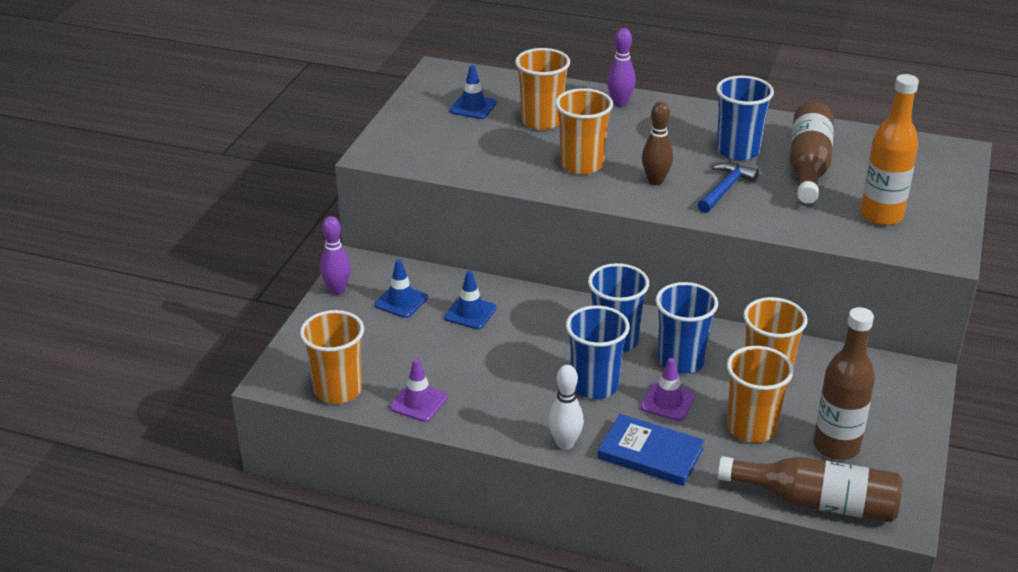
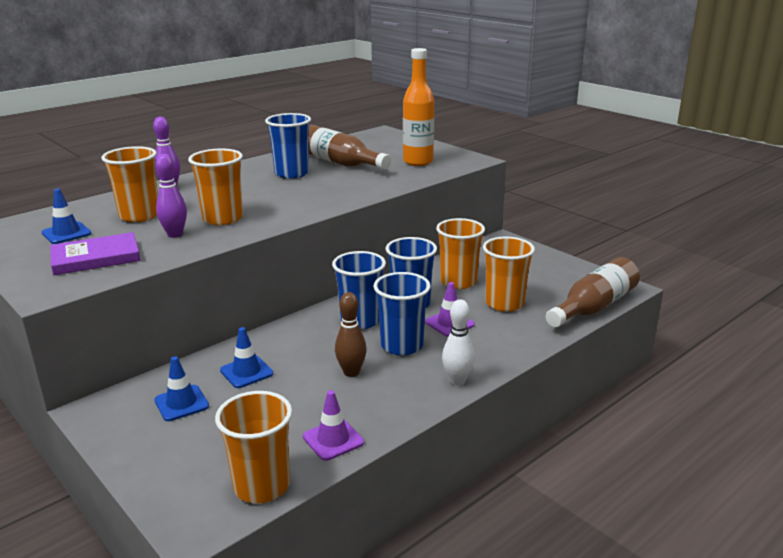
camera: 60 degrees left, 10 degrees down
purple bowling pin [320,216,351,295] -> purple bowling pin moved to [155,154,187,238]
blue book [598,414,705,486] -> none
brown bowling pin [642,102,673,185] -> brown bowling pin moved to [335,292,367,377]
blue hammer [697,163,759,213] -> none
brown bottle [814,307,875,460] -> none
none -> purple book [50,232,140,275]

